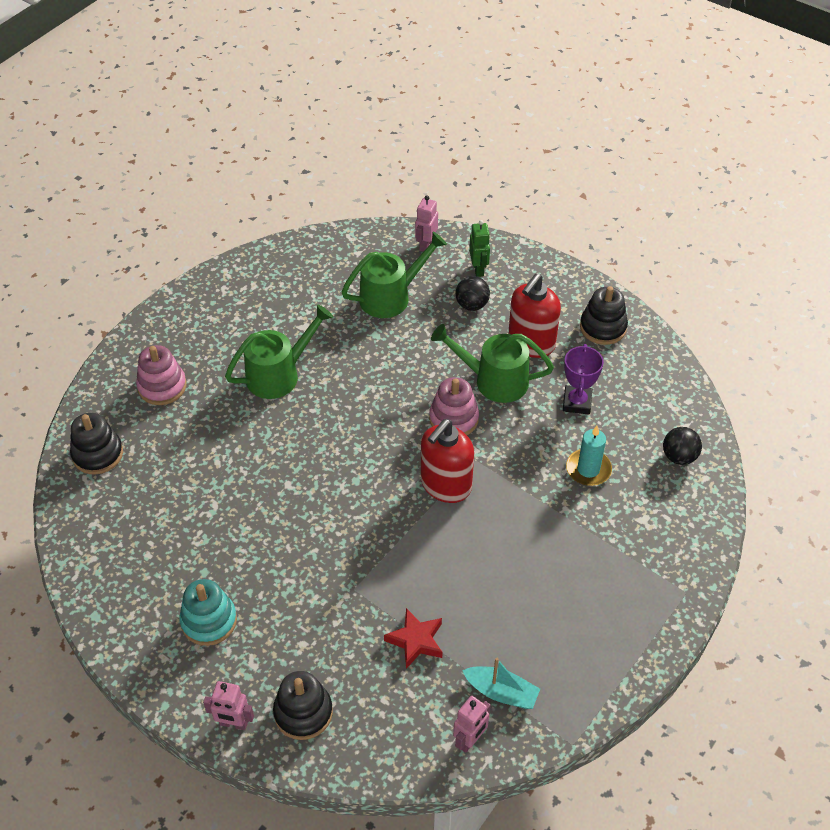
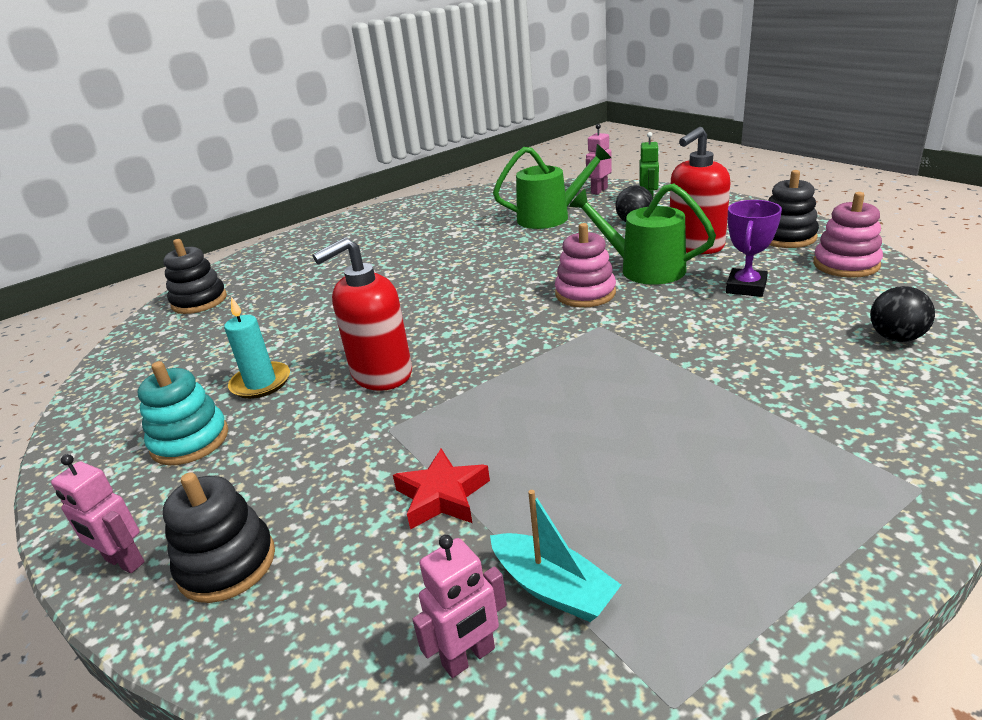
camera: 20 degrees right, 20 degrees down
pink stacking toy [136,345,187,405] -> pink stacking toy moved to [813,192,883,278]
green watering can [225,304,333,399] -> none
red soap dispenser [421,419,474,503] -> red soap dispenser moved to [313,237,412,391]
turquoise candle [566,426,612,486] -> turquoise candle moved to [224,297,290,399]

